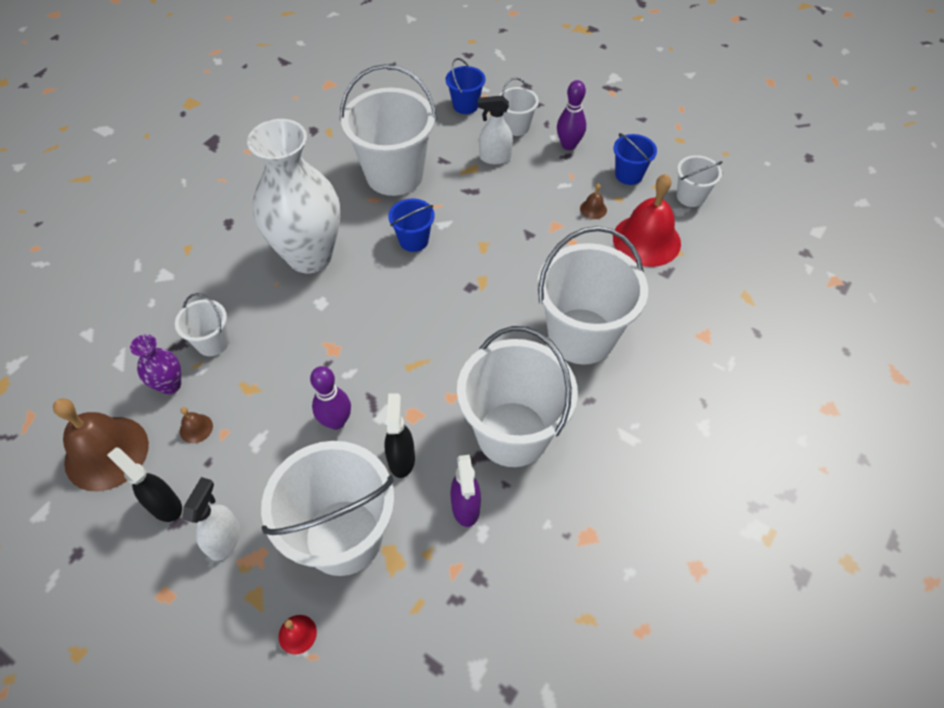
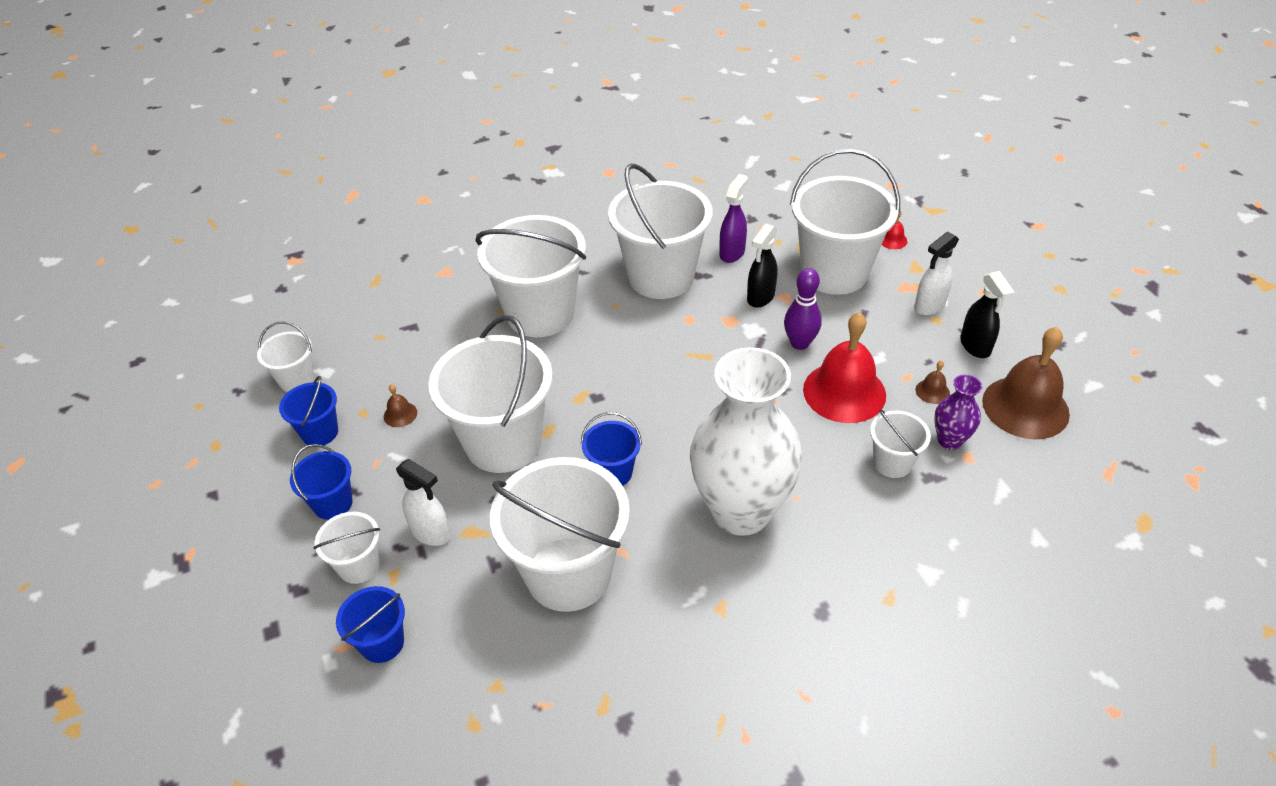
camera: 145 degrees left, 10 degrees down
purple bowling pin [557,80,586,150] -> blue bucket [290,444,353,520]
red bell [613,174,681,267] -> red bell moved to [803,312,886,423]
none -> white bucket [429,315,553,473]

